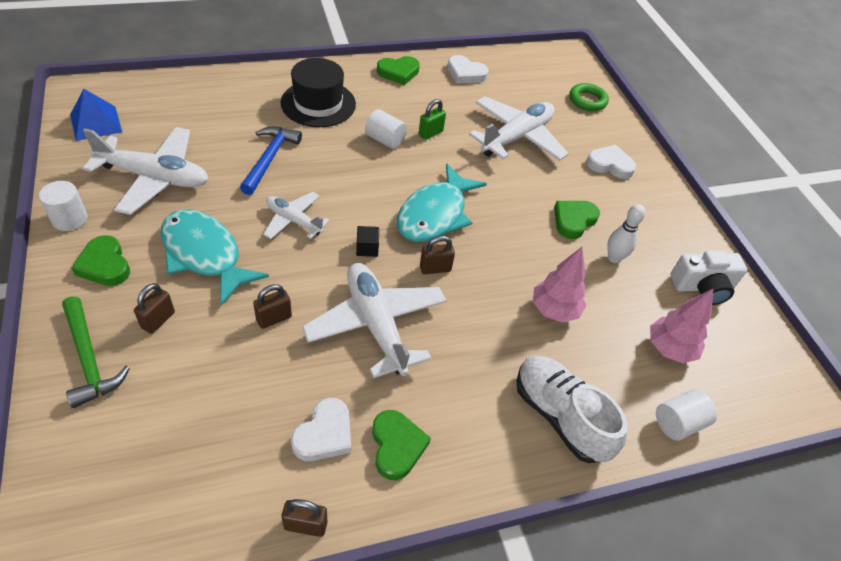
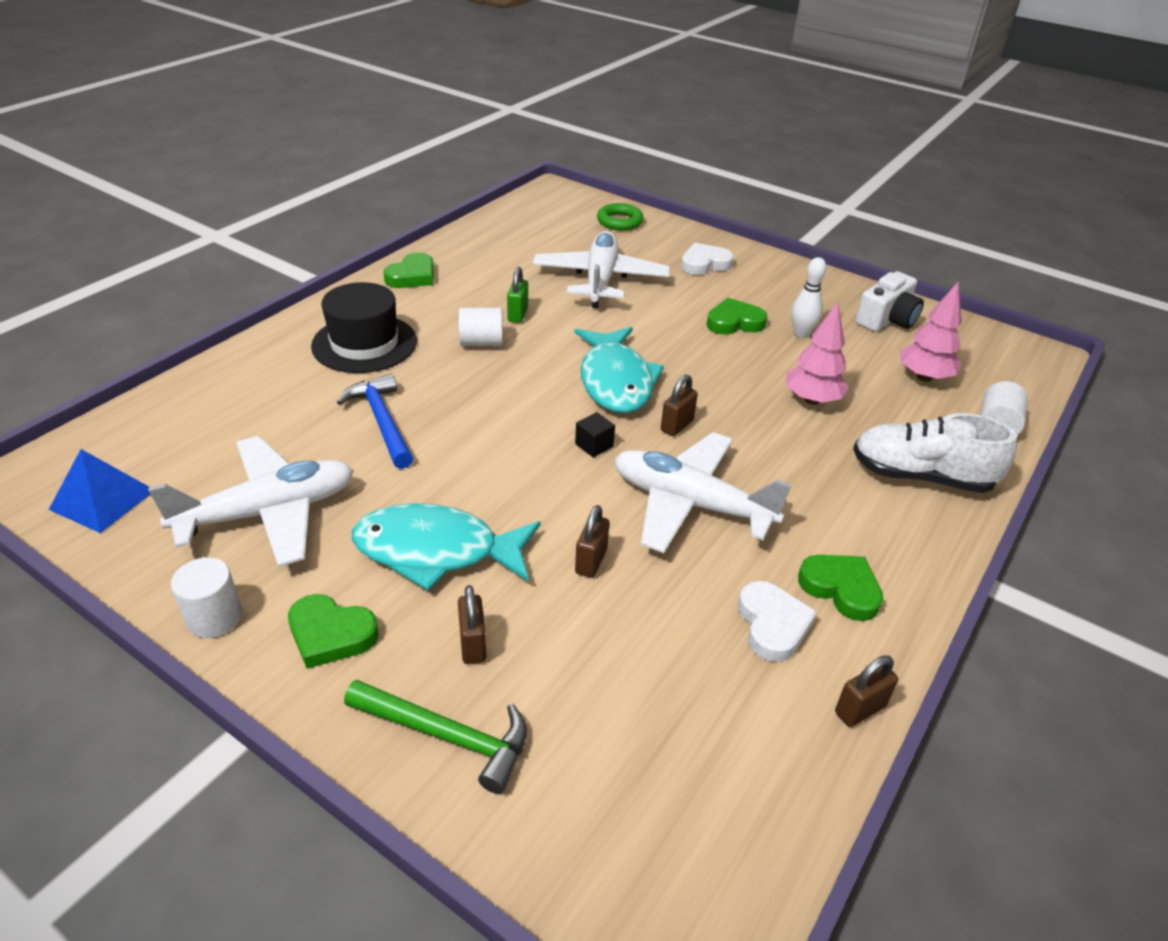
camera: 35 degrees left, 10 degrees down
white plane [263,192,330,239] -> none
white heart [447,55,489,84] -> none
green heart [554,201,600,239] -> green heart turned 75 degrees clockwise [707,298,768,335]

